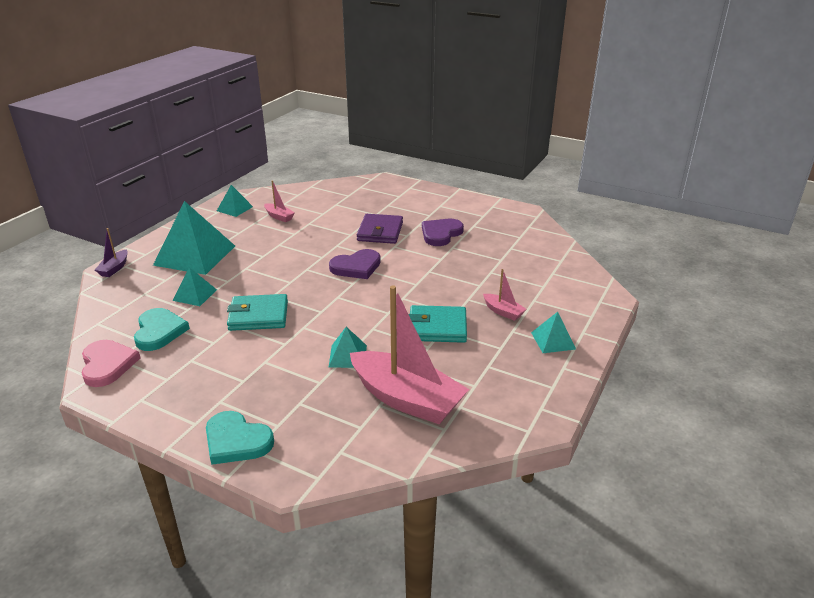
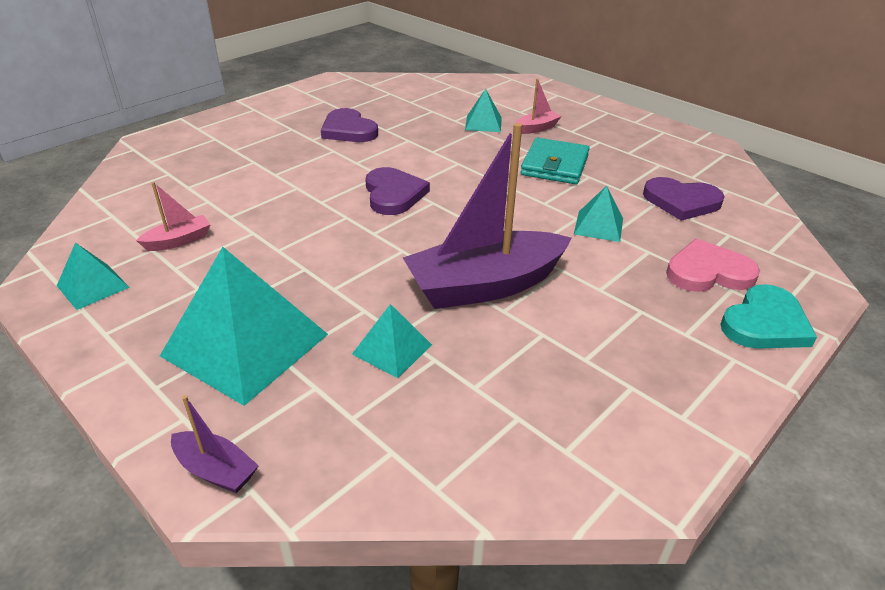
camera: 75 degrees left, 5 degrees up
pink heart [82,340,140,387] -> pink heart moved to [666,239,760,292]
turquoise heart [134,308,190,351] -> none
turquoise wallet [227,294,288,331] -> purple boat [403,123,571,309]
pink boat [350,285,469,424] -> purple heart [643,177,725,221]
purple wallet [357,214,403,244] -> none
turquoise pyramid [531,312,576,353] -> turquoise pyramid moved to [465,89,502,132]

